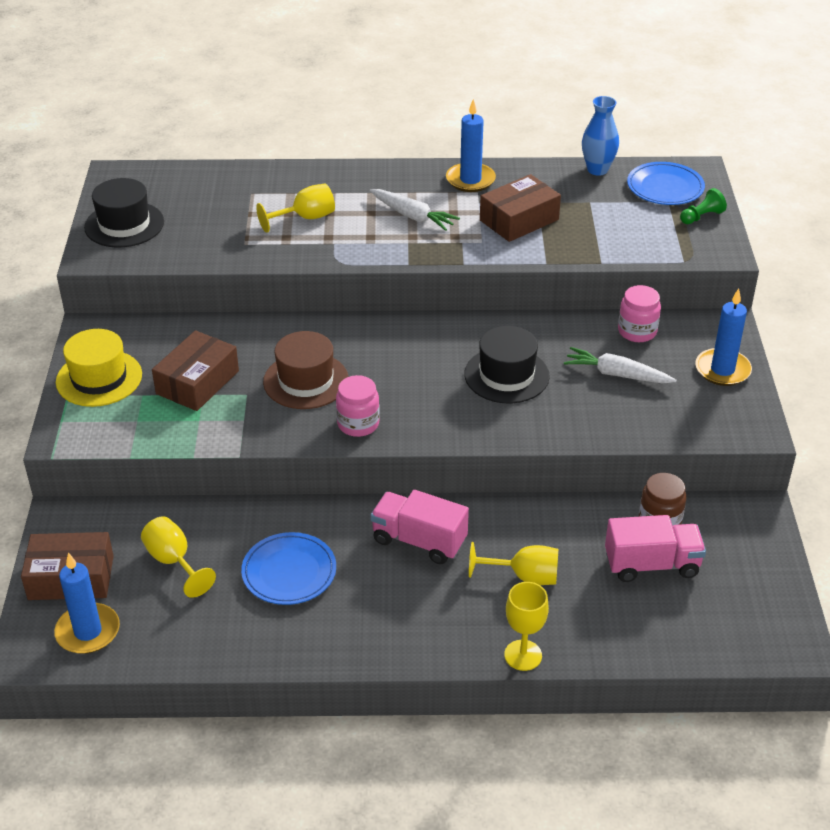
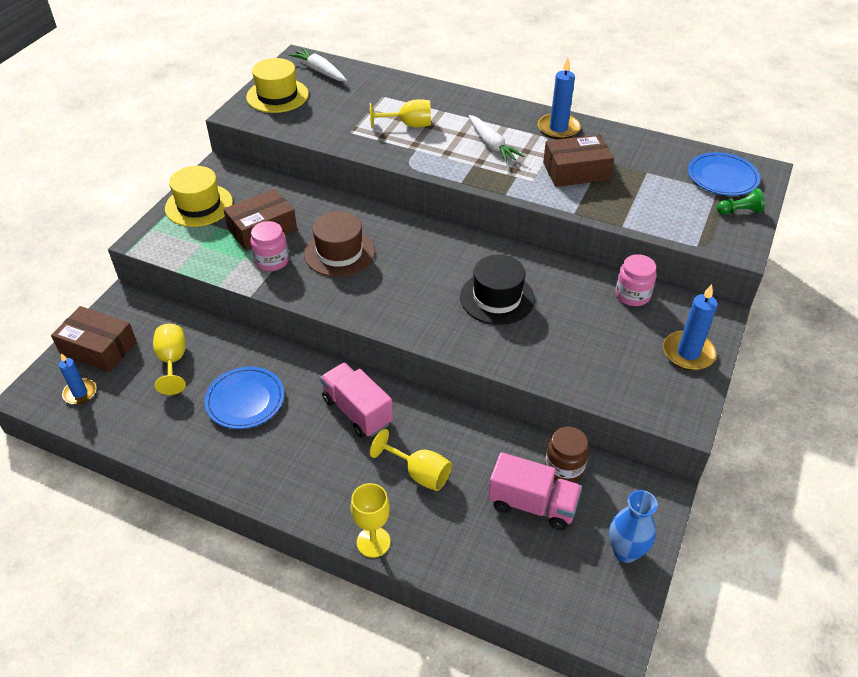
camera: 25 degrees right, 5 degrees up
blue candle [54,552,120,654] -> blue candle [59,353,96,404], size x0.65
black hat [84,178,164,247] -> yellow hat [246,58,309,113]
pink jar [336,375,380,437] -> pink jar moved to [250,221,289,271]
white carrot [564,347,676,383] -> white carrot moved to [289,48,347,82]
blue vase [582,96,619,176] -> blue vase moved to [609,490,658,563]

